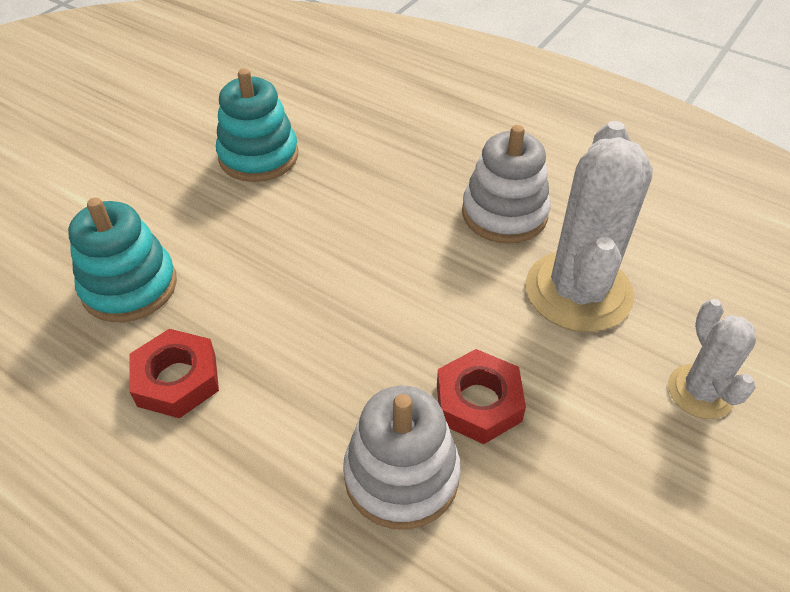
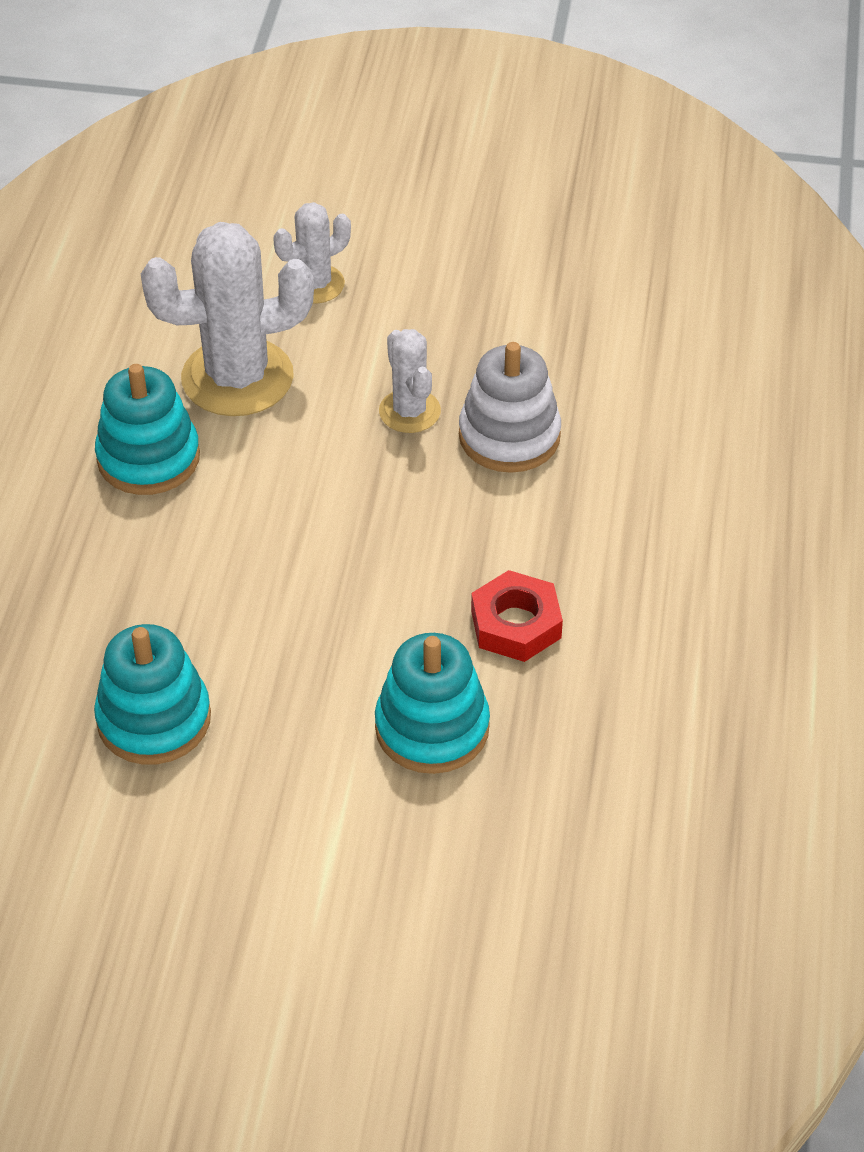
camera: 115 degrees left, 0 degrees up
red nut [437,349,526,444] -> white cactus [379,329,441,433]
white stacking toy [462,125,551,244] -> turquoise stacking toy [95,364,200,495]

